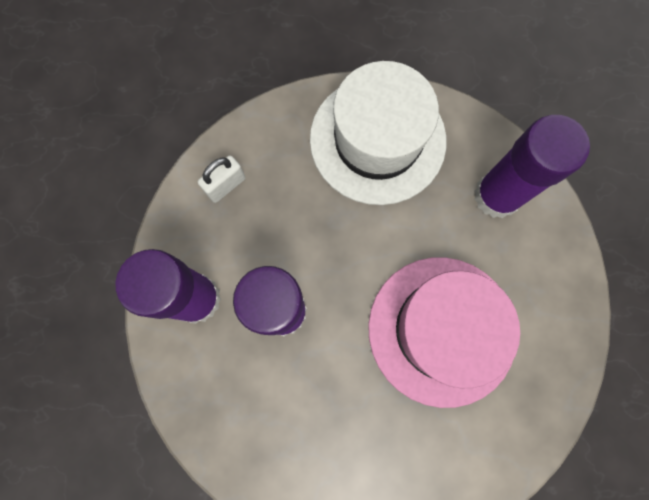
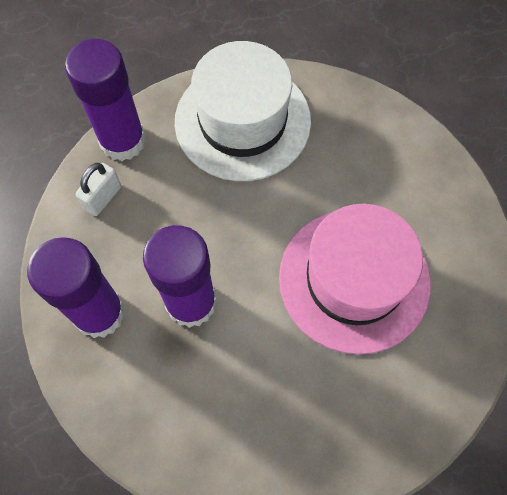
camera: 15 degrees left, 10 degrees down
purple glue stick [474,115,590,218] -> purple glue stick moved to [65,39,146,161]

